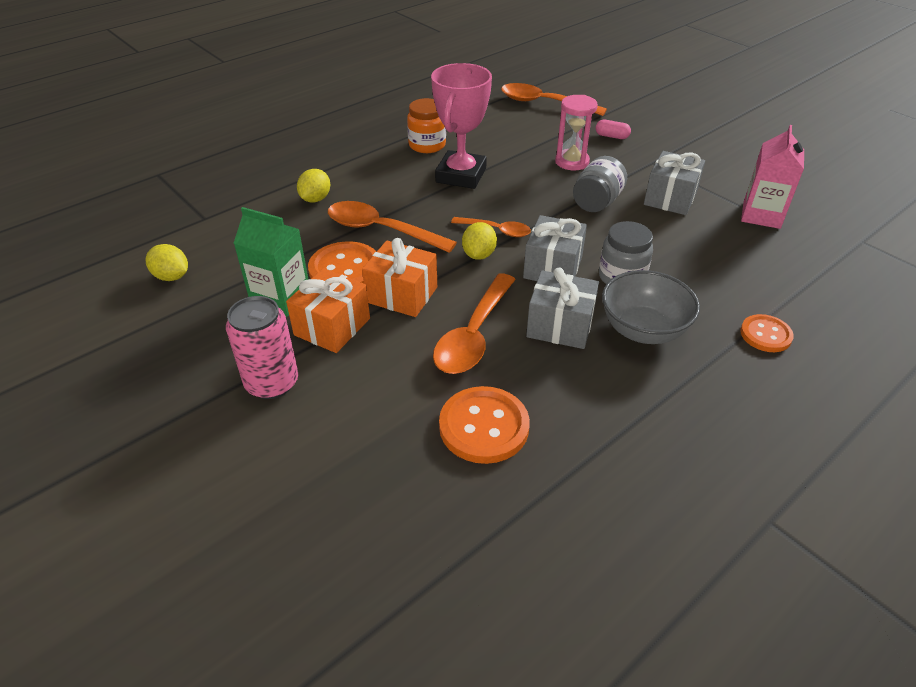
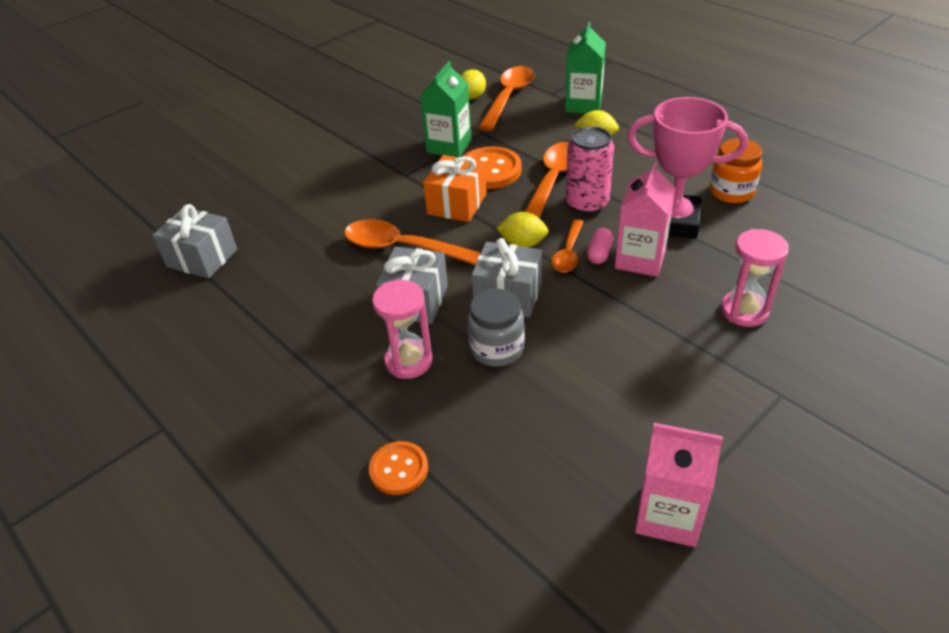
camera: 90 degrees right, 0 degrees up
pink can [226,296,298,399] -> pink can moved to [566,126,614,214]
orange gift [286,268,370,353] -> none
orange button [439,386,530,464] -> none
orange spoon [501,83,607,116] -> orange spoon moved to [479,66,535,131]
grey jar [573,156,627,212] -> none
pink capsule [596,120,631,139] -> pink capsule moved to [587,228,613,264]
grey bowl [602,270,700,344] -> pink hourglass [372,280,433,379]
grey gift [644,151,705,215] -> grey gift moved to [152,204,237,279]
none -> green carton [565,22,606,114]
none -> pink carton [615,162,676,277]

